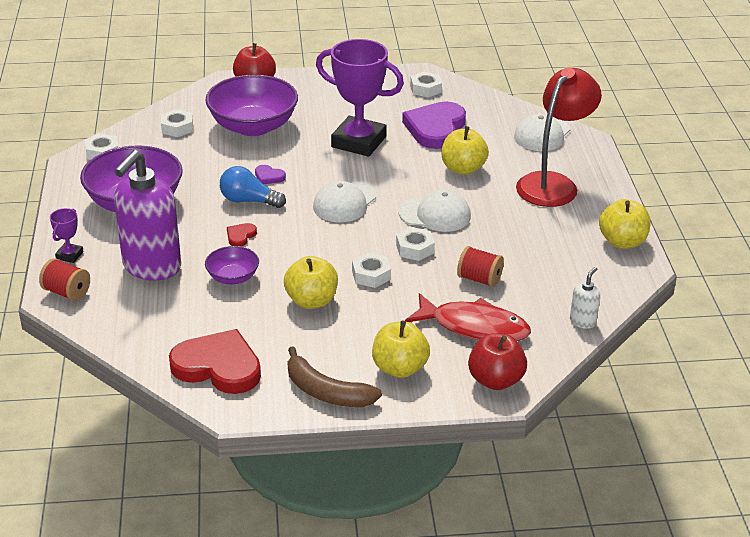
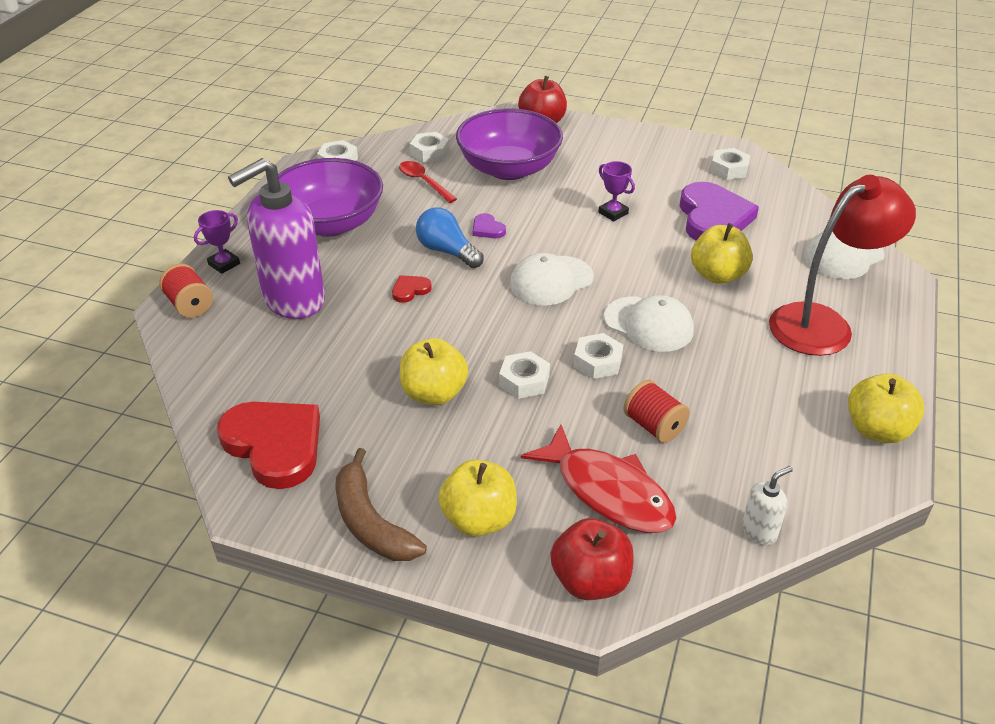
camera: 25 degrees right, 5 degrees up
purple bowl [205,246,259,285] -> none
purple trophy [316,39,404,157] -> purple trophy [599,161,635,221], size x0.42
purple heart [402,101,466,149] -> purple heart turned 135 degrees clockwise [680,182,759,241]
none -> red spoon [399,161,457,203]

